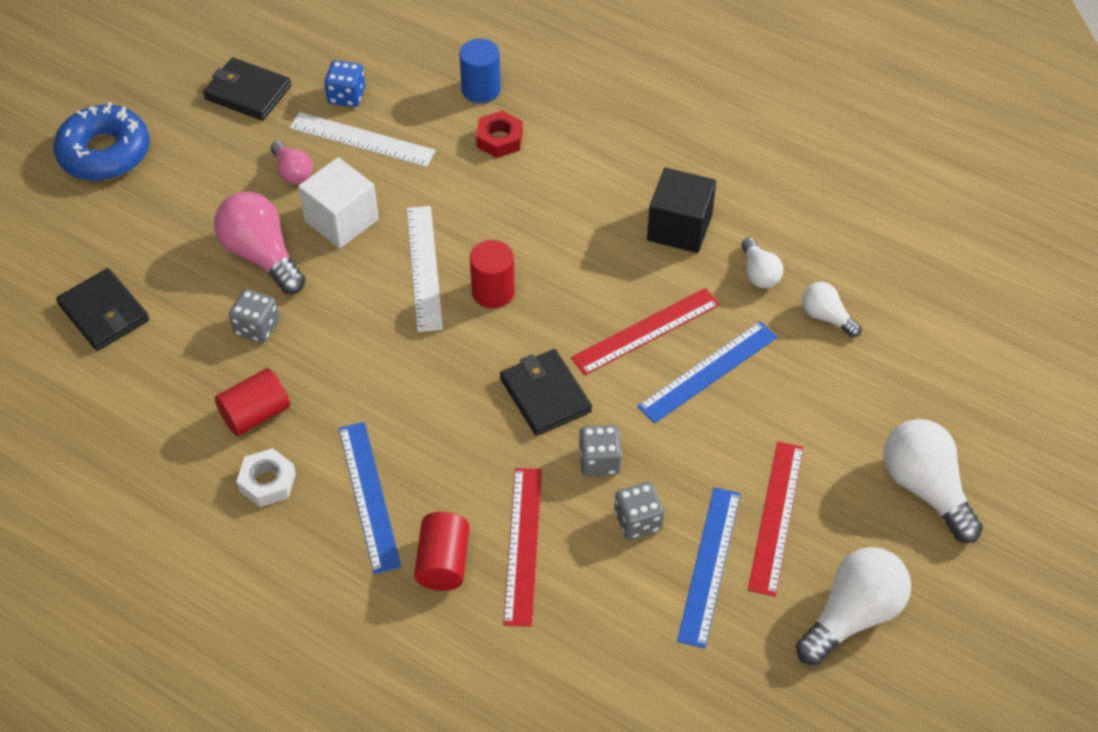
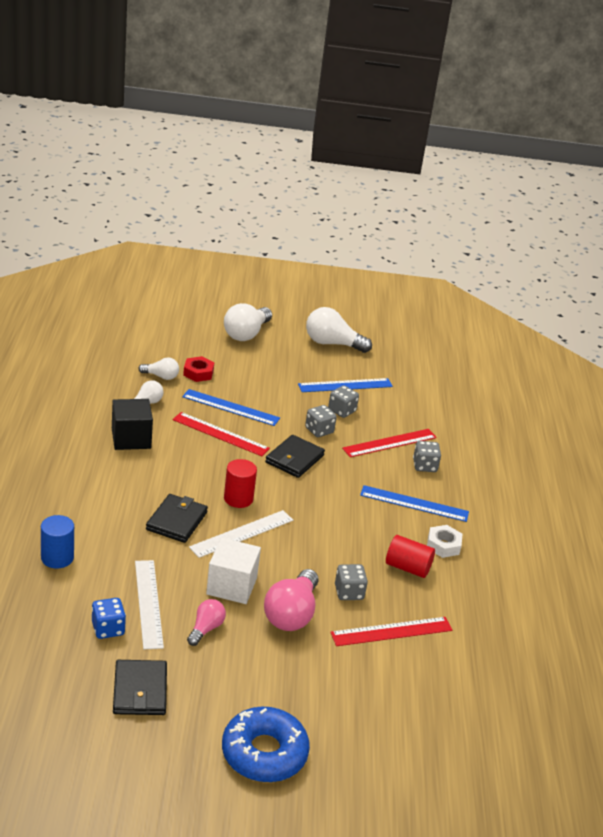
camera: 125 degrees left, 20 degrees down
black wallet [56,268,149,351] -> black wallet moved to [146,494,208,543]
blue ruler [339,422,401,574] -> blue ruler turned 60 degrees clockwise [360,485,469,522]
red cylinder [414,512,469,591] -> grey dice [413,441,441,472]
red nut [476,111,523,158] -> red nut moved to [183,356,214,382]
red ruler [748,441,804,597] -> red ruler moved to [330,617,452,646]
white light bulb [802,282,862,338] -> white light bulb turned 90 degrees counterclockwise [138,358,179,380]

